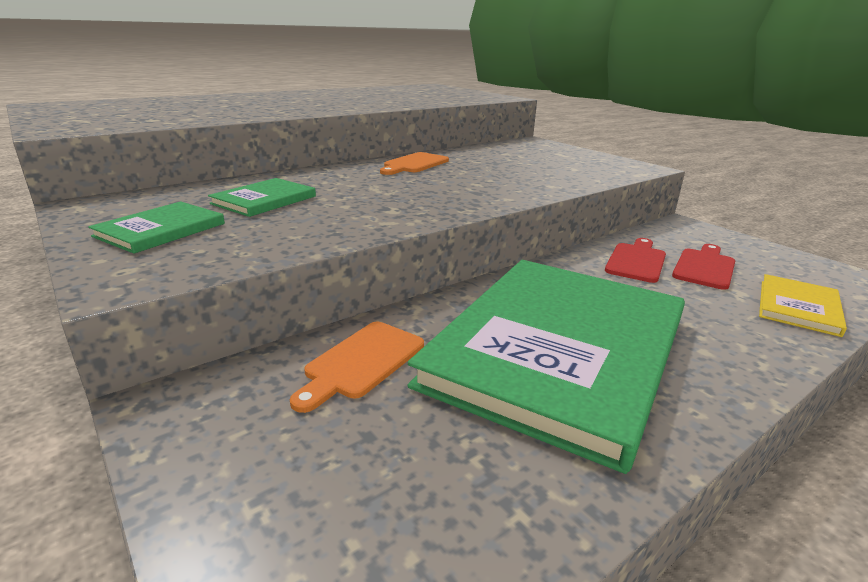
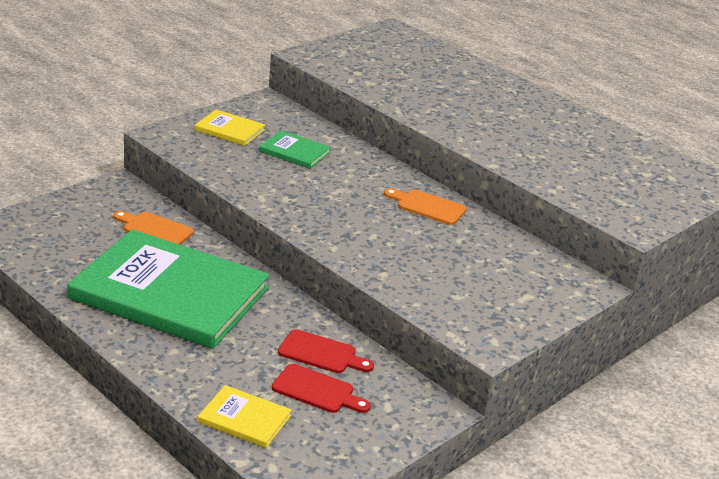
camera: 80 degrees right, 5 degrees up
green book [88,201,225,254] -> yellow book [195,110,265,146]

